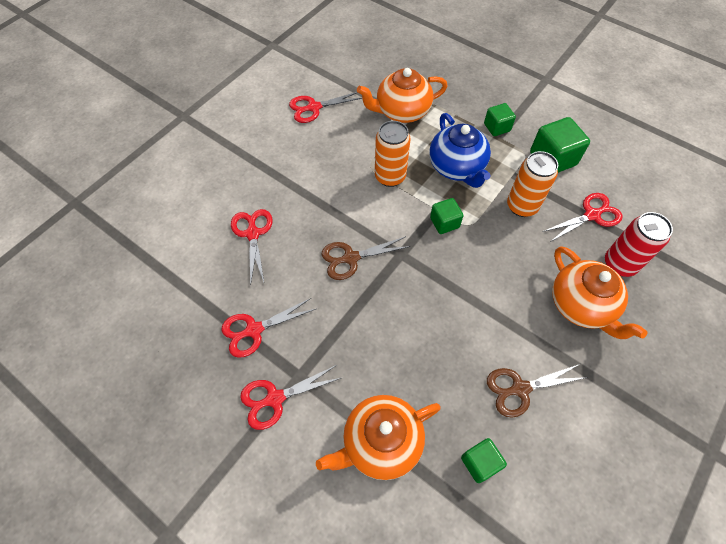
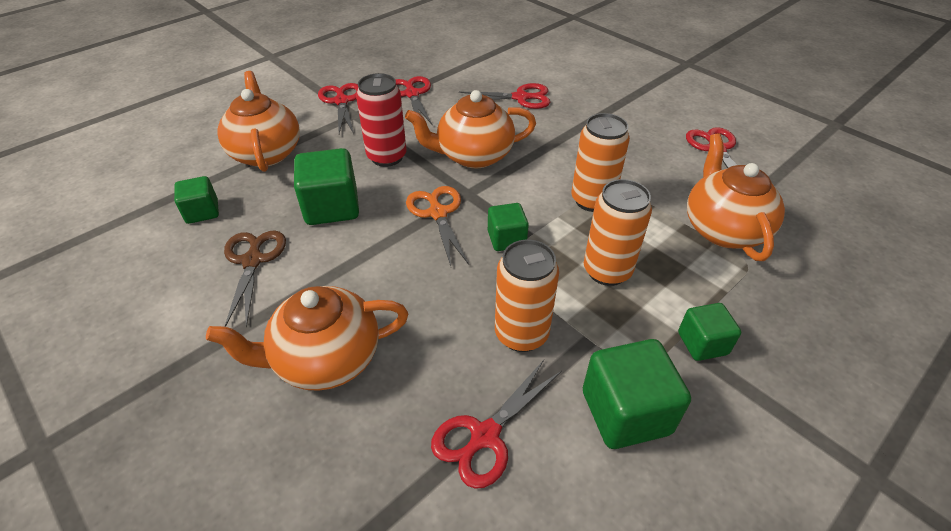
camera: 100 degrees right, 15 degrees down
brown scissors [321,236,411,280] -> orange teapot [405,90,536,168]
blue teapot [429,113,491,188] -> orange can [584,179,652,286]
red scissors [542,193,623,242] -> red scissors turned 60 degrees clockwise [431,360,562,489]
red can [605,212,673,277] -> red can moved to [356,73,407,167]
none -> green cube [294,148,359,225]
none -> orange scissors [406,186,469,266]

